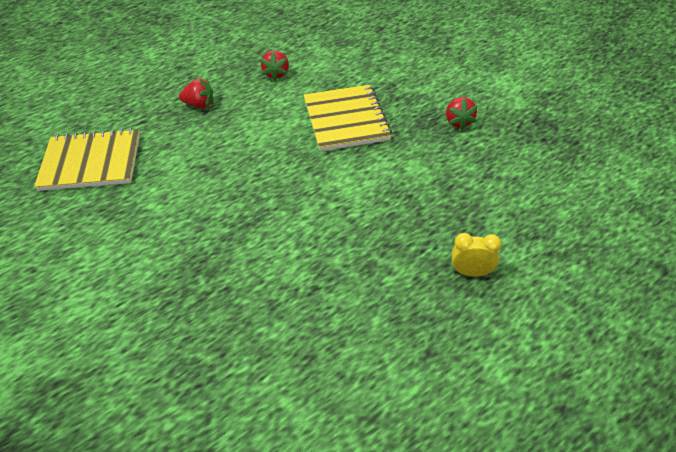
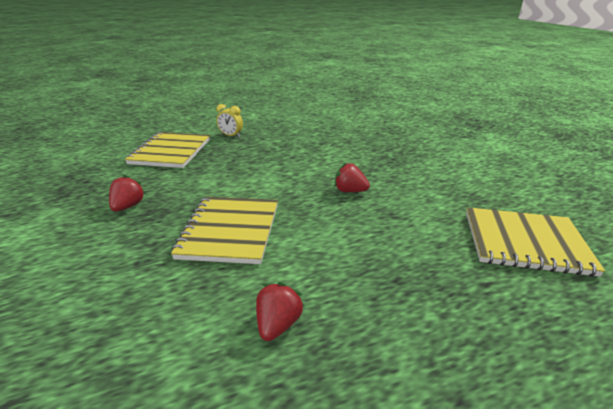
camera: 165 degrees left, 15 degrees down
red strawberry [179,79,213,108] -> red strawberry moved to [334,163,370,192]
none -> yellow notebook [125,132,210,168]

